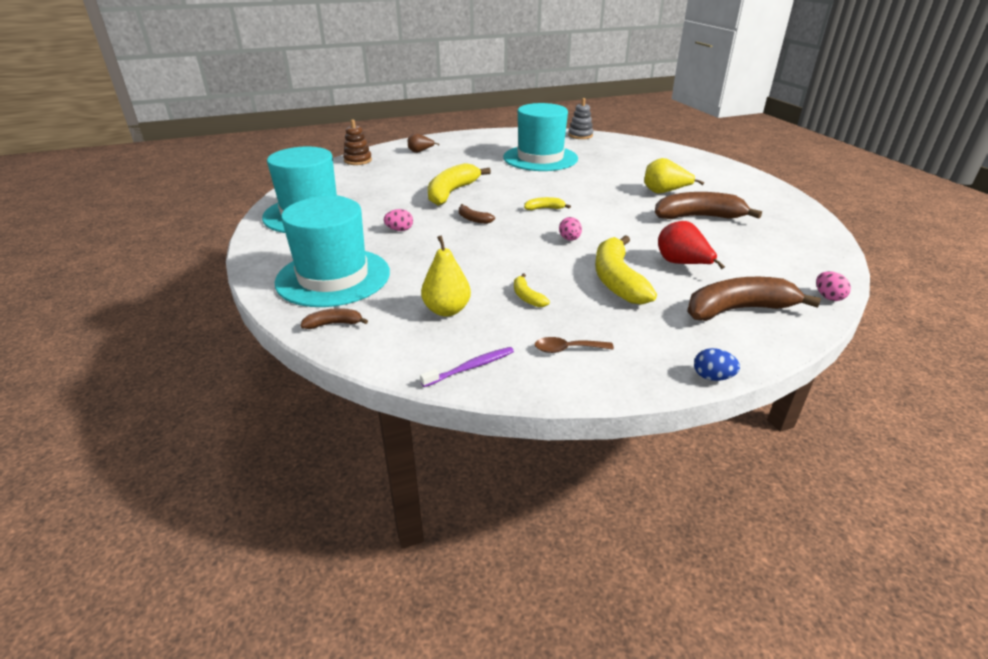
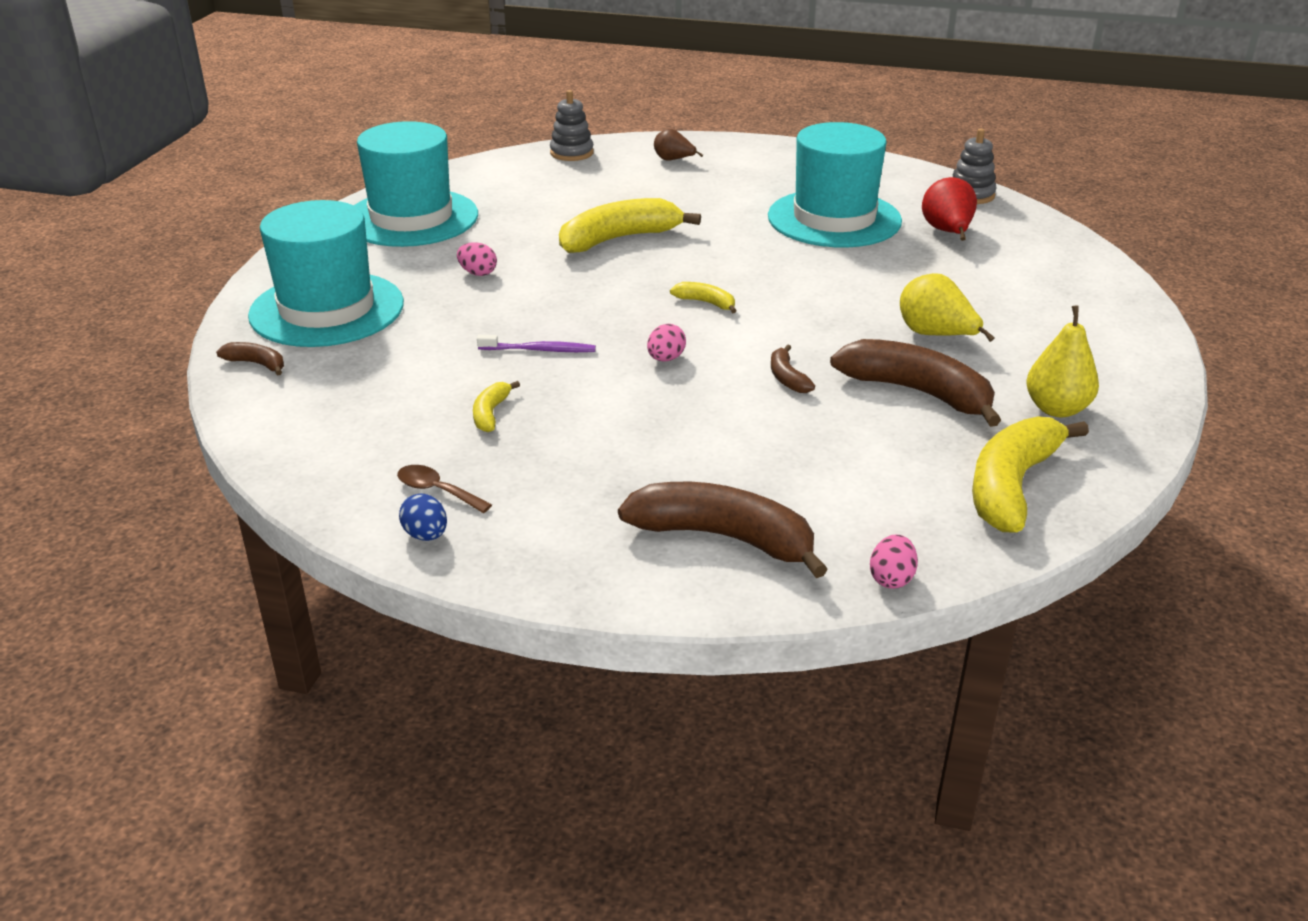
camera: 35 degrees right, 0 degrees up
brown stacking toy [343,119,372,165] -> grey stacking toy [550,90,594,161]
purple toothbrush [420,347,514,387] -> purple toothbrush moved to [477,335,596,352]
yellow pear [421,235,471,317] -> yellow pear moved to [1026,305,1099,417]
brown banana [459,204,495,224] -> brown banana moved to [771,344,815,393]
yellow banana [595,235,657,305] -> yellow banana moved to [972,416,1089,533]
red pear [658,221,725,269] -> red pear moved to [922,177,977,241]
blue egg [694,348,740,381] -> blue egg moved to [399,494,447,541]

